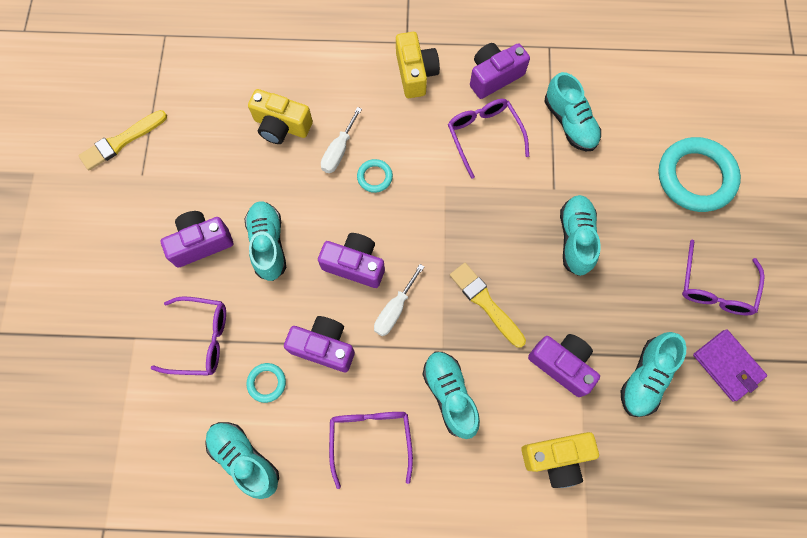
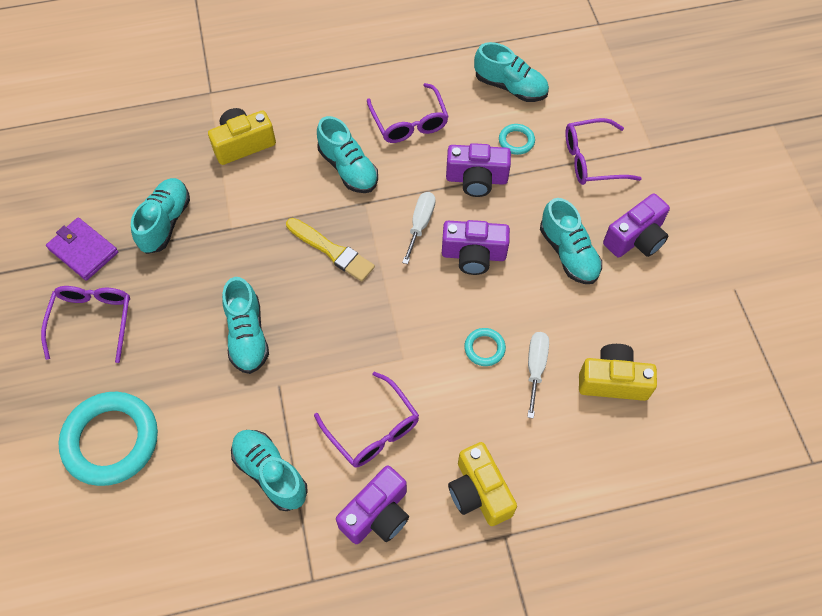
camera: 165 degrees right, 10 degrees down
yellow brush [78,110,167,170] -> none
purple camera [528,334,600,397] -> none

